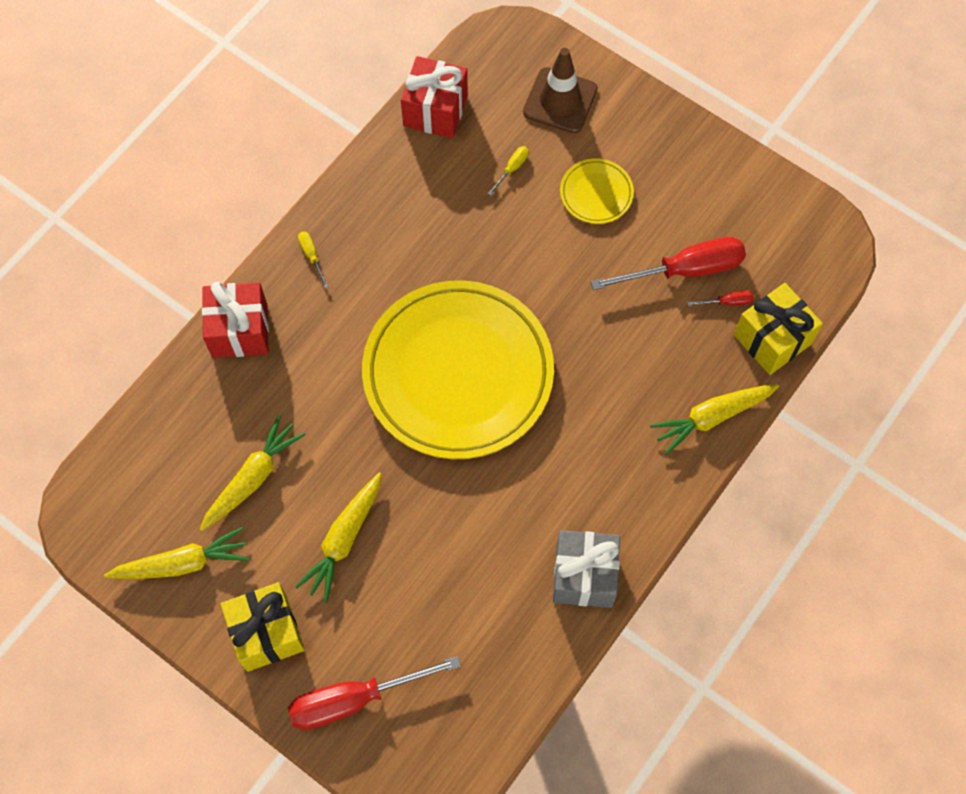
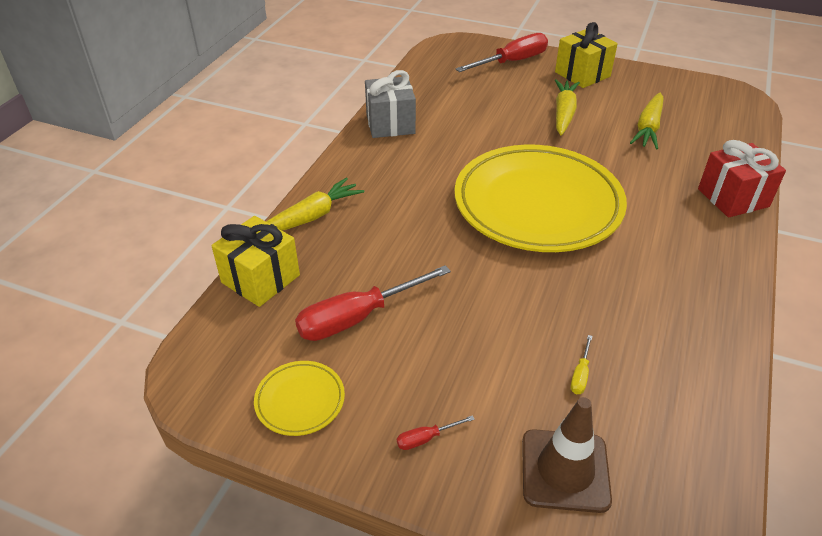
camera: 165 degrees right, 25 degrees down
yellow carrot [104,527,249,579] -> none
yellow screwdriver [298,231,329,288] -> none
red gift [401,56,468,139] -> none
yellow plate [560,158,634,224] -> yellow plate moved to [254,361,345,436]
red screwdriver [687,291,754,306] -> red screwdriver moved to [397,415,475,450]

